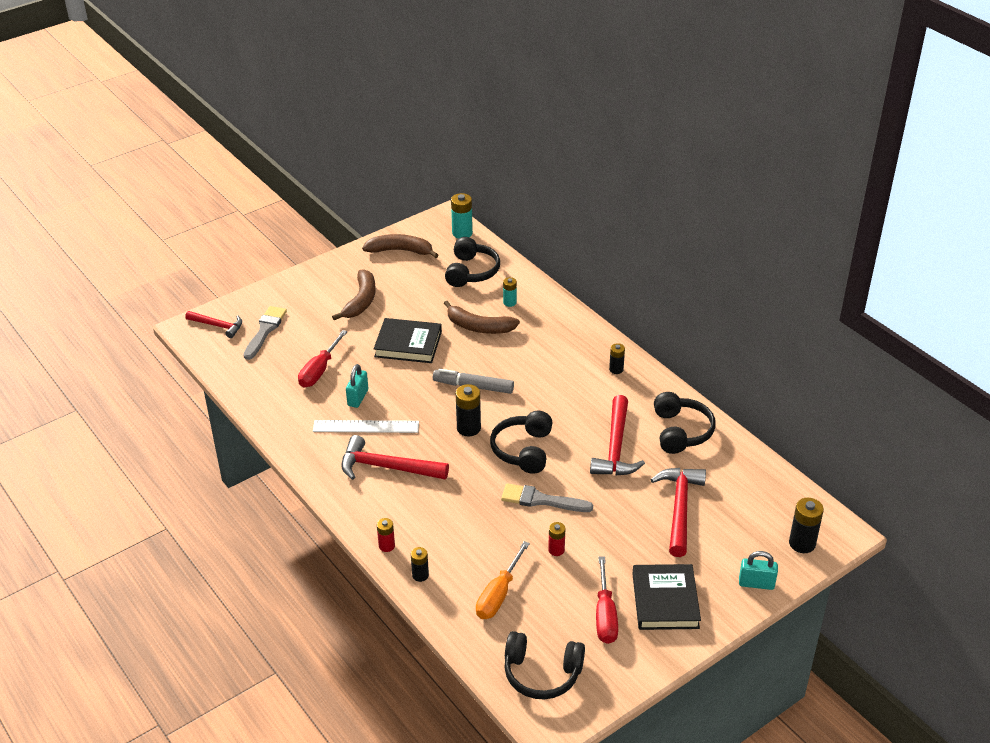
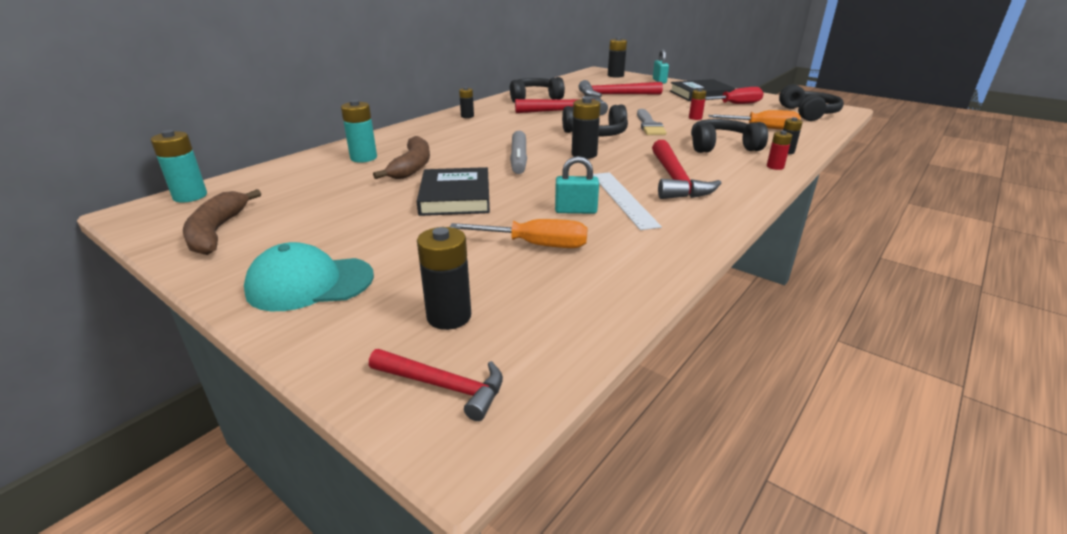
camera: 105 degrees left, 10 degrees down
red hammer [185,311,242,338] -> red hammer turned 105 degrees clockwise [369,349,503,421]
grey brush [244,306,287,360] -> black battery [417,227,471,330]
red screwdriver [298,330,348,387] -> orange screwdriver [450,219,588,248]
brown banana [332,269,376,320] -> none
black headphones [445,237,500,287] -> black headphones moved to [691,119,768,153]
turquoise battery [503,277,517,307] -> turquoise battery [341,100,377,163], size x1.62
none -> turquoise cap [244,242,374,311]

